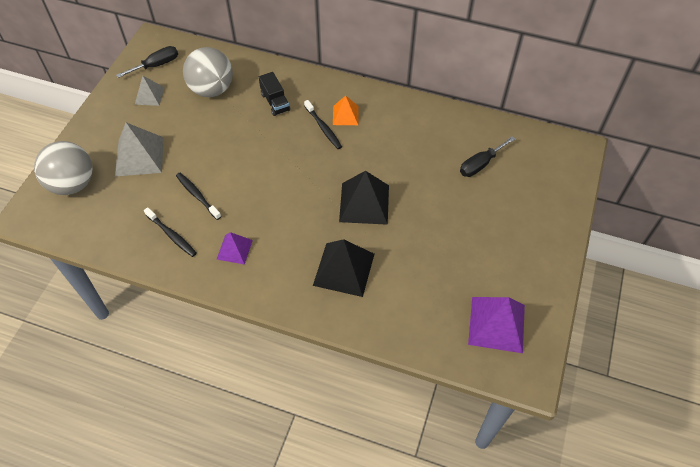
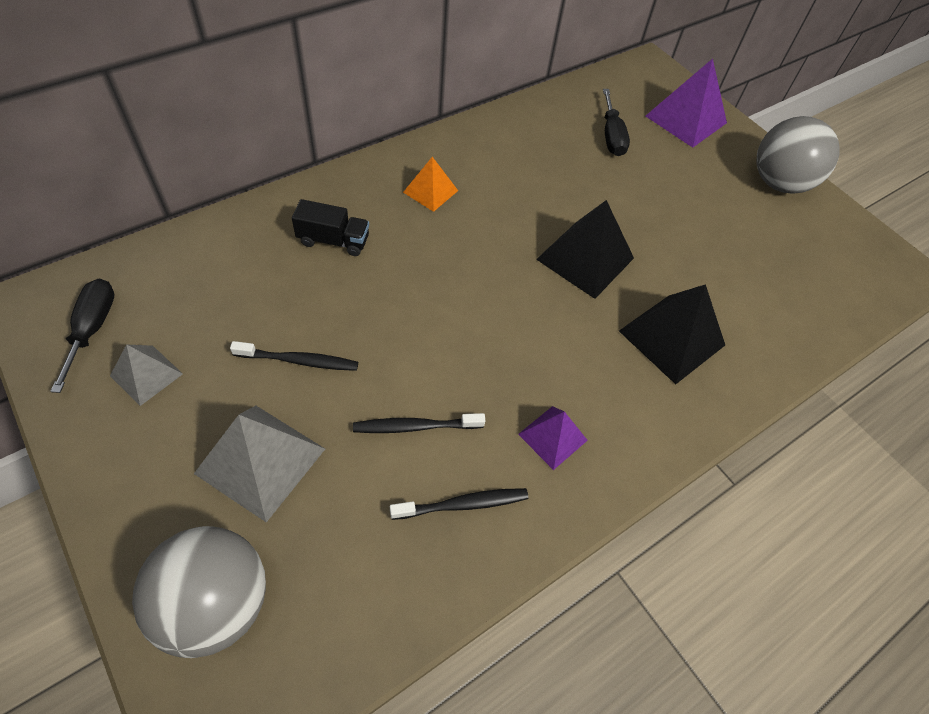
camera: 60 degrees left, 0 degrees up
grey ball [183,47,233,97] -> grey ball moved to [756,116,840,194]
black toothbrush [304,100,342,149] -> black toothbrush moved to [230,341,358,371]
purple pyramid [468,297,525,353] -> purple pyramid moved to [645,59,727,148]

